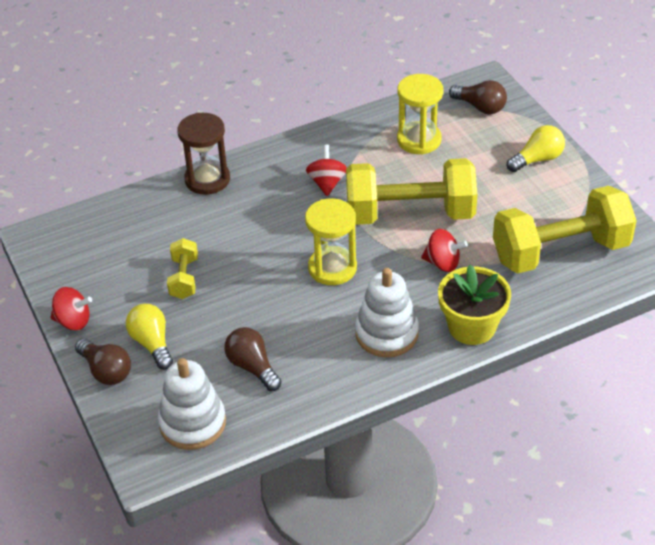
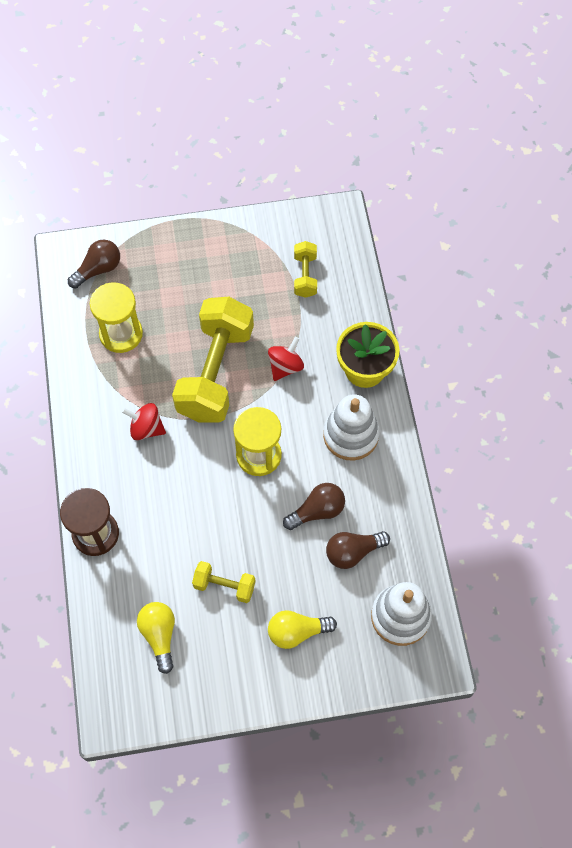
camera: 75 degrees left, 20 degrees up
red spinning top [50,287,92,330] -> none
brown light bulb [75,339,131,385] -> brown light bulb moved to [283,483,345,530]
yellow dumbbell [493,186,637,273] -> yellow dumbbell [294,241,317,298], size x0.46
yellow light bulb [507,125,565,172] -> yellow light bulb moved to [137,602,175,674]

